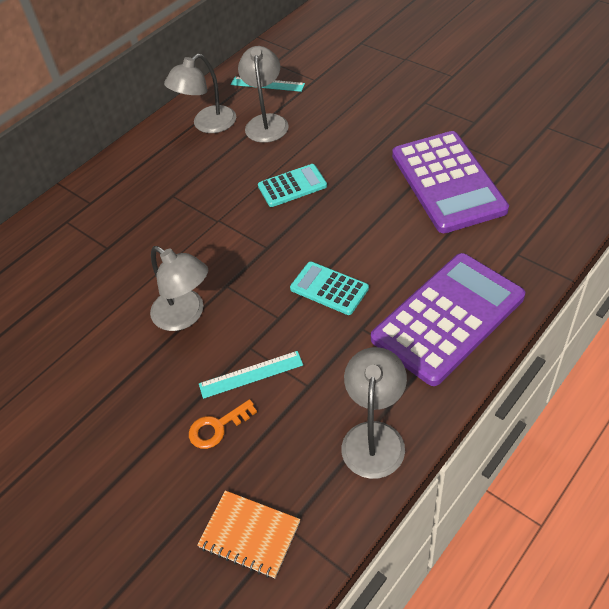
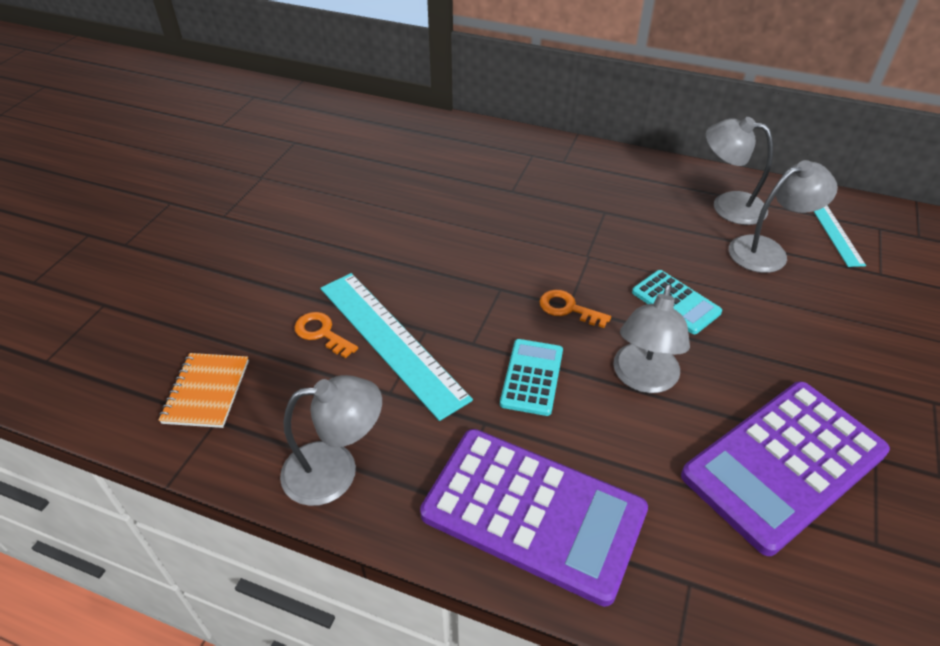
camera: 65 degrees right, 5 degrees down
grey lamp [150,246,208,331] -> grey lamp moved to [613,284,690,393]
turquoise ruler [199,351,303,399] -> turquoise ruler [320,273,473,421], size x1.90
none -> orange key [539,290,611,328]

